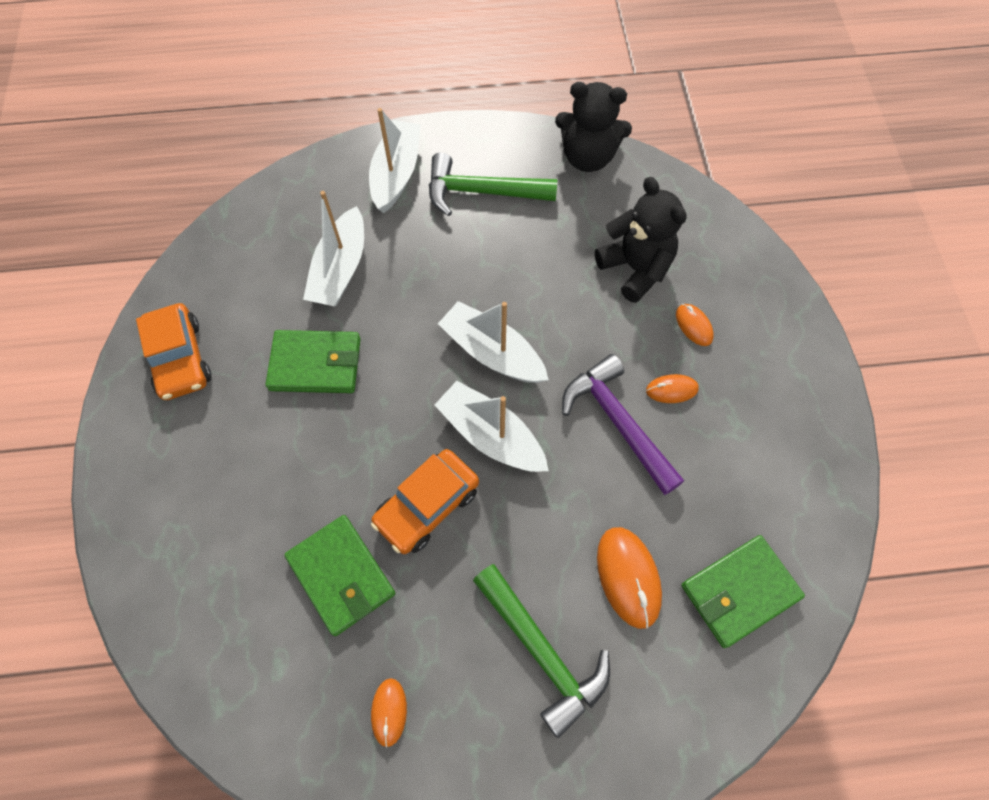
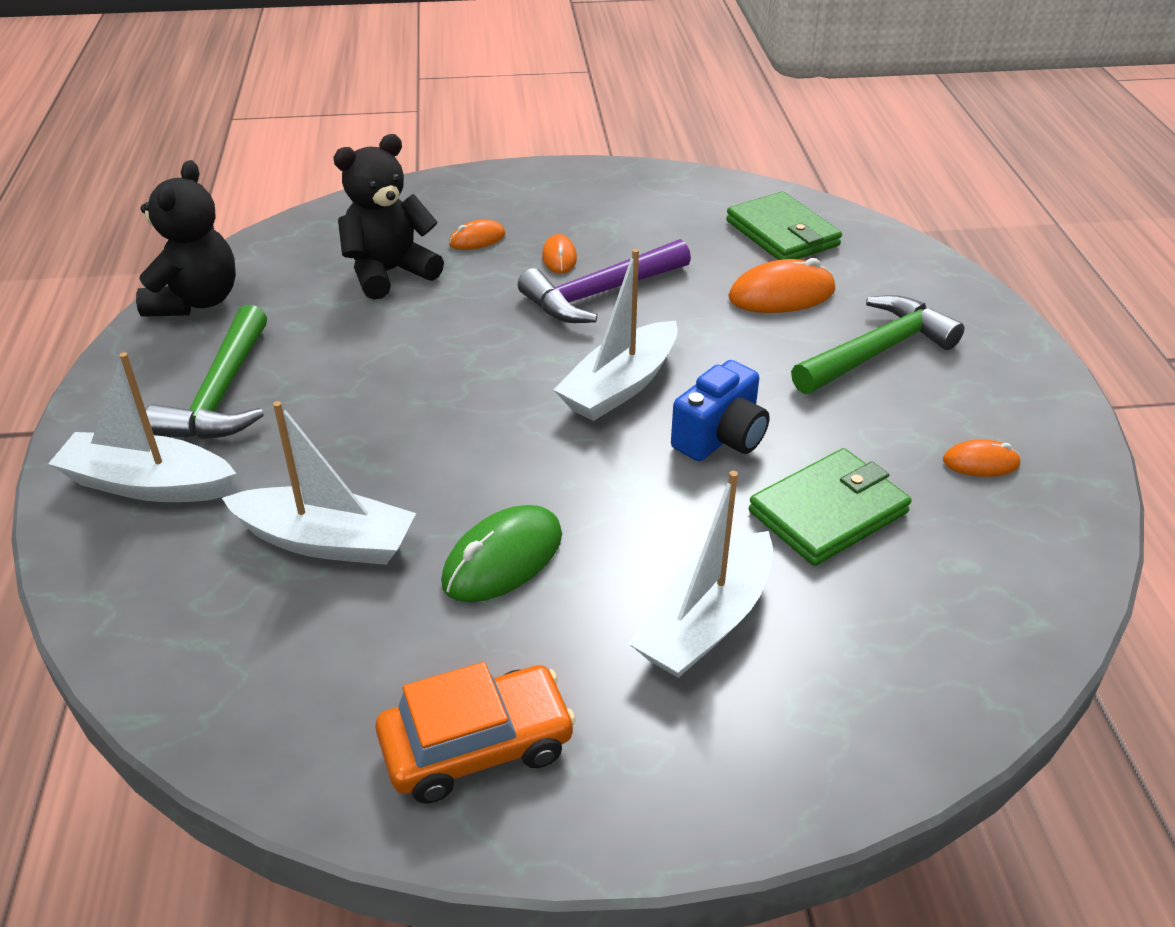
camera: 90 degrees left, 25 degrees down
green wallet [265,330,360,393] -> green mouse [441,505,562,602]
orange car [371,449,479,554] -> blue camera [671,360,770,461]
white boat [438,301,549,383] -> white boat moved to [629,471,773,678]

